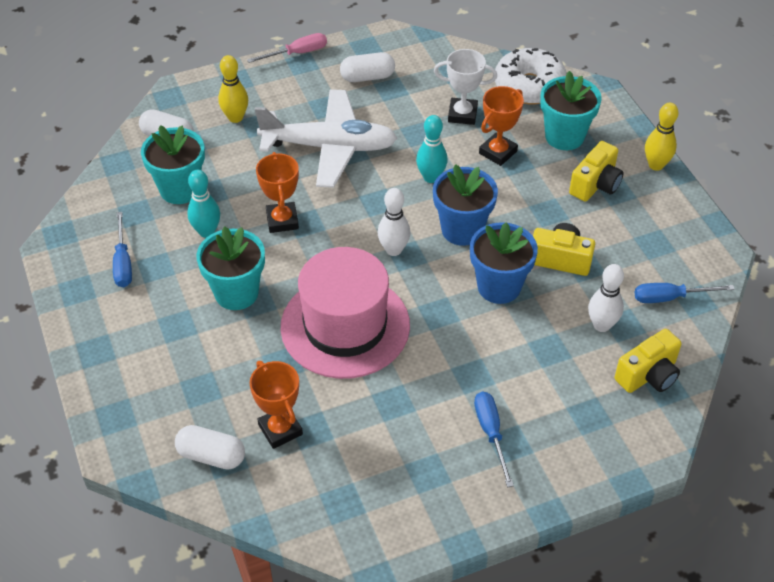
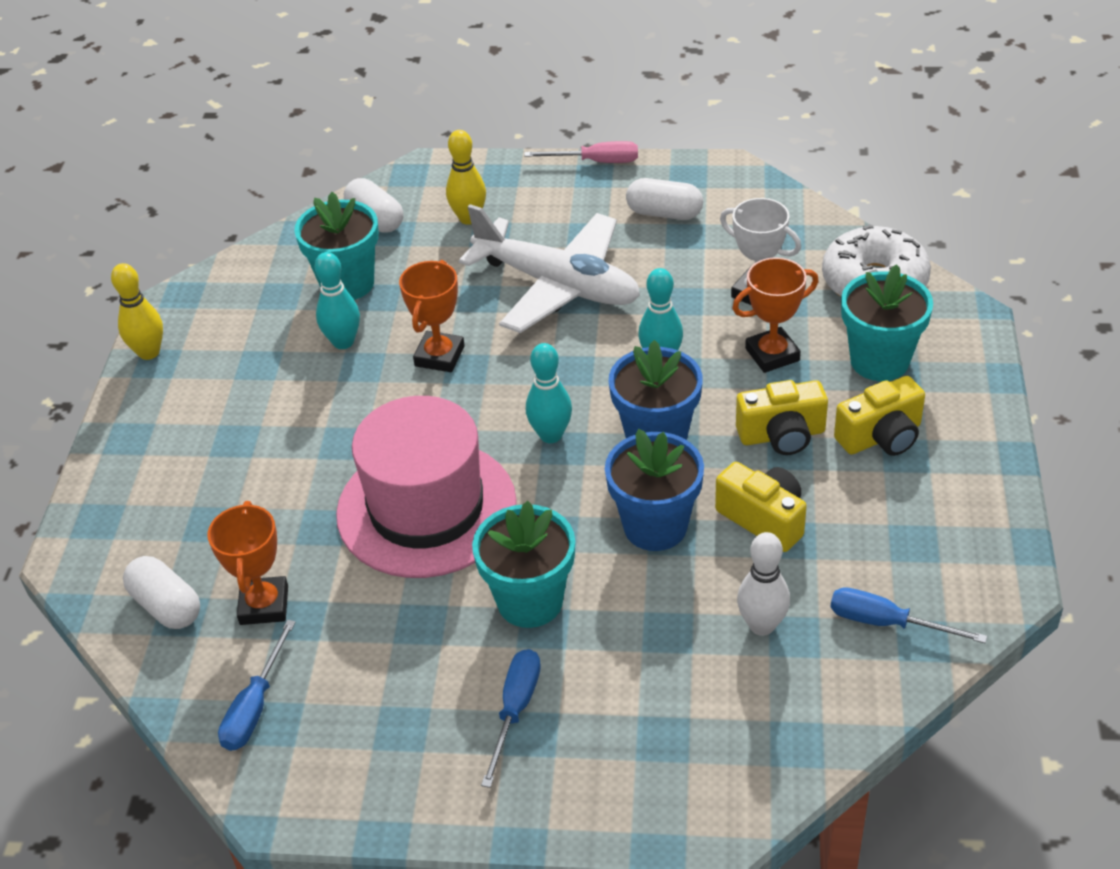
camera: 30 degrees right, 5 degrees down
blue screwdriver [113,212,132,287] -> blue screwdriver moved to [218,620,296,751]
turquoise flower pot [197,226,265,310] -> turquoise flower pot moved to [472,501,575,628]
white bowling pin [378,188,411,256] -> turquoise bowling pin [526,343,572,443]
yellow camera [615,329,682,393] -> yellow camera moved to [736,380,828,455]
yellow bowling pin [645,103,679,171] -> yellow bowling pin moved to [111,263,163,360]

